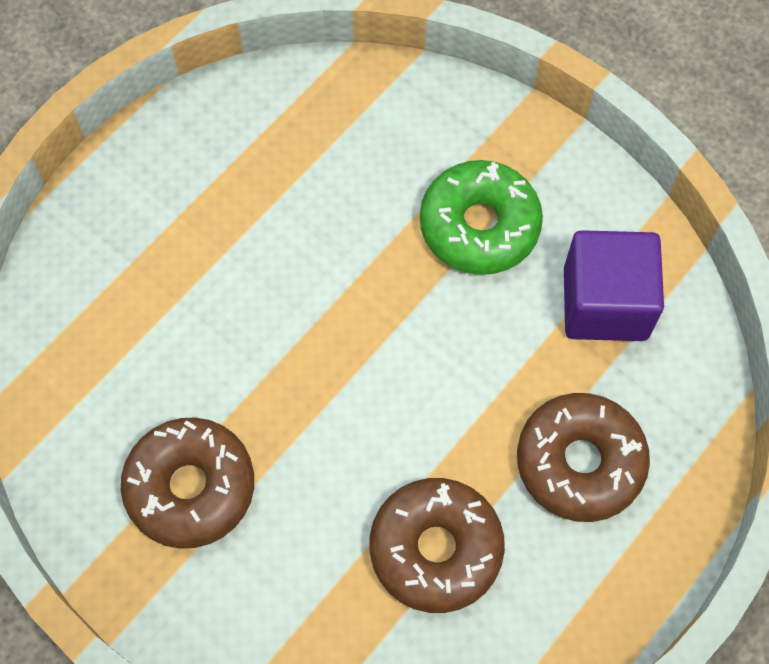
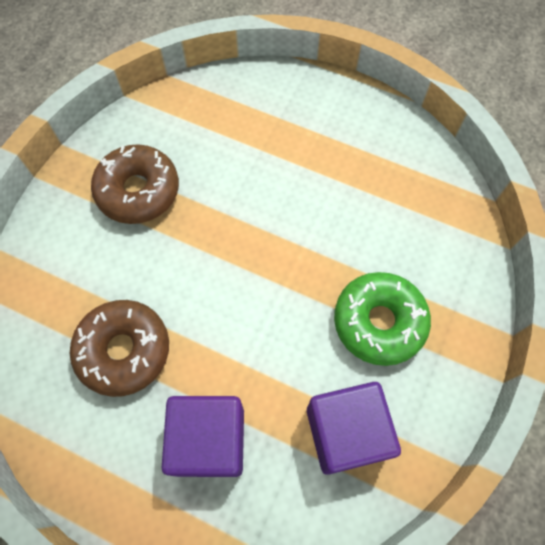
camera: 75 degrees right, 0 degrees up
brown donut [517,393,650,522] -> purple cube [162,396,244,477]

